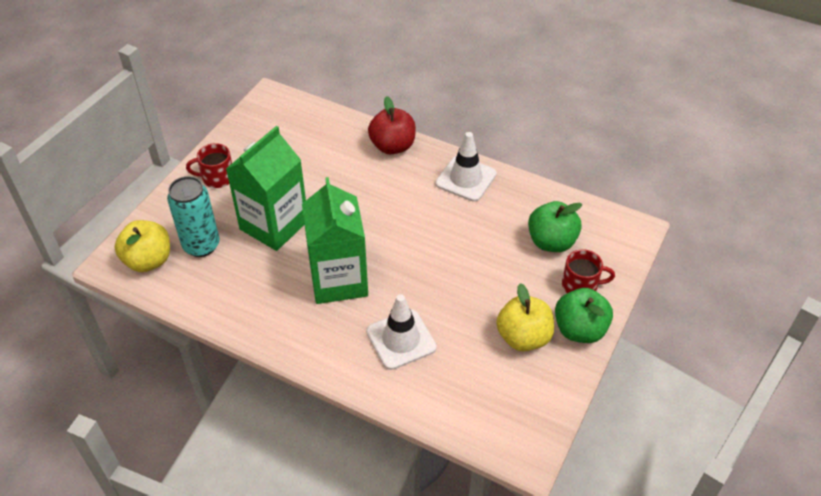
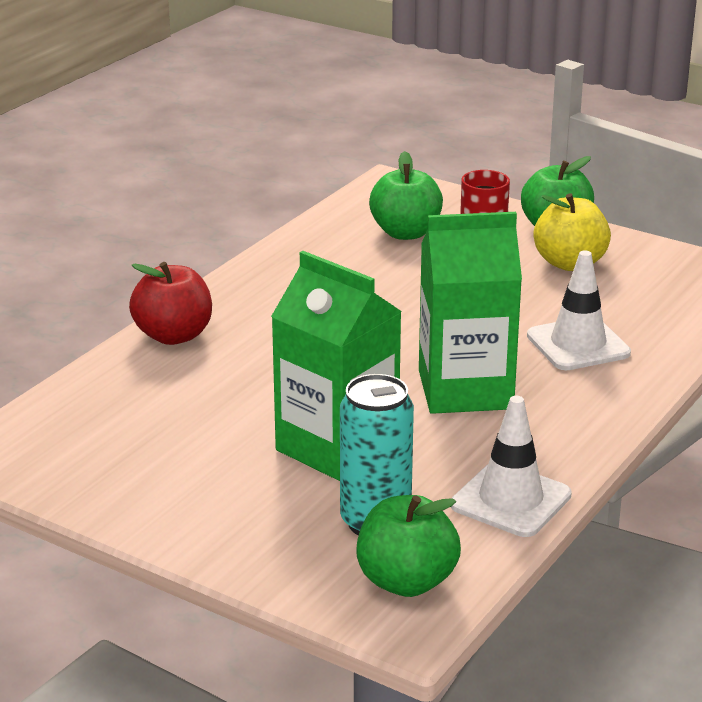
camera: 85 degrees left, 20 degrees down
yellow apple [115,220,170,272] -> green apple [356,495,461,597]
red mug [186,143,232,188] -> none
white traffic cone [436,132,496,202] -> white traffic cone moved to [451,396,572,537]

